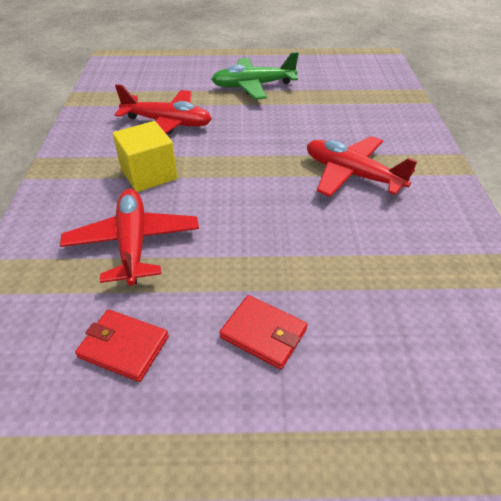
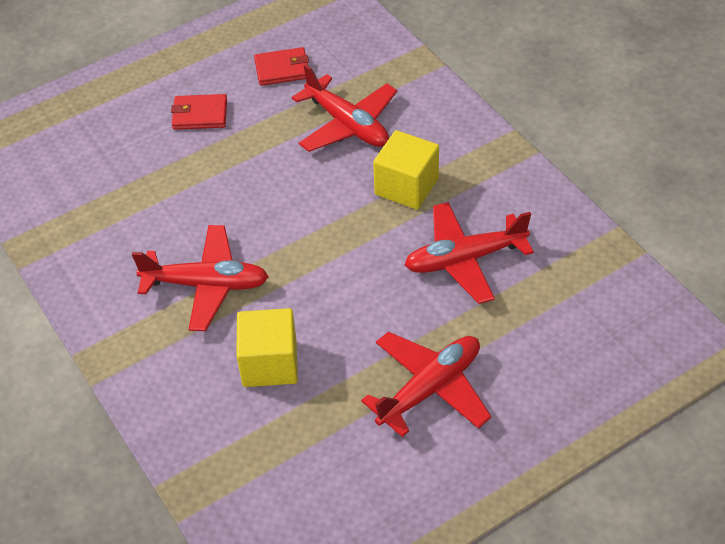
camera: 150 degrees right, 5 degrees up
green plane [211,52,299,100] -> red plane [361,332,492,437]
none -> yellow cube [237,308,298,387]

